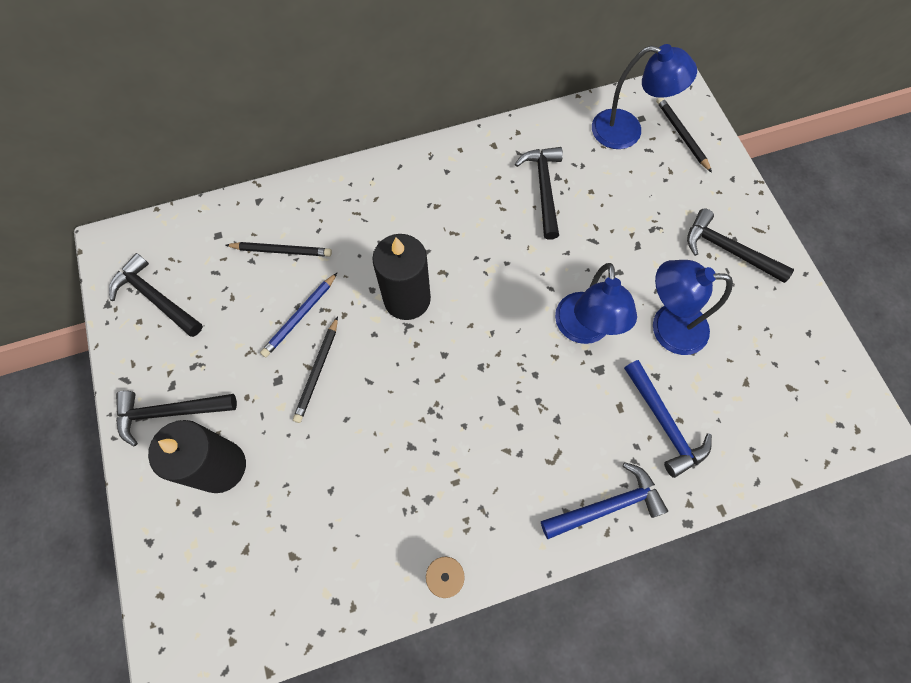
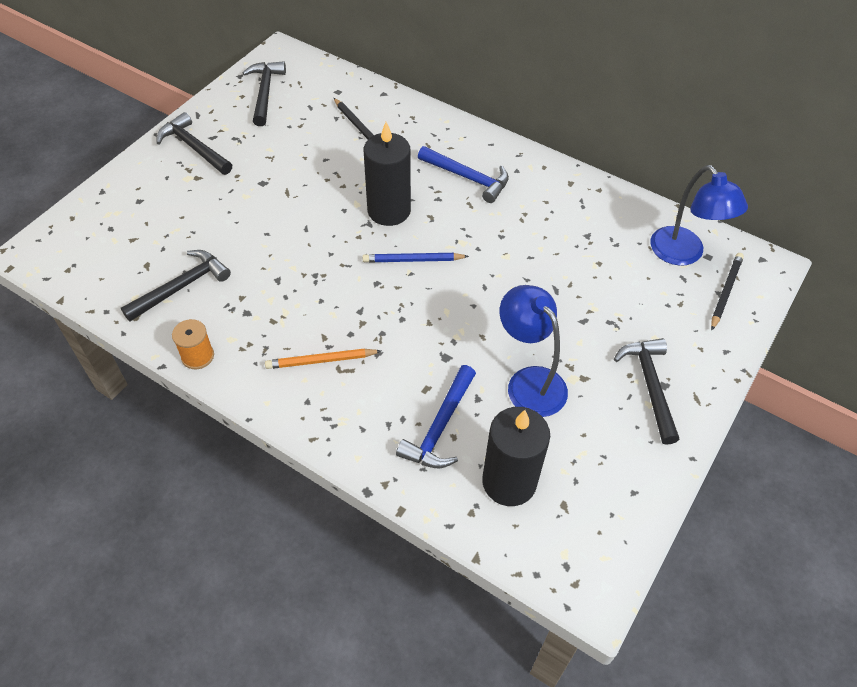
camera: 50 degrees right, 15 degrees down
black candle [148,420,246,493] -> black candle moved to [482,407,550,506]
blue pencil [260,273,337,357] -> blue pencil moved to [362,253,469,262]
black pencil [293,316,338,423] -> none
black hammer [515,147,563,240] -> black hammer moved to [121,250,231,321]
blue hammer [541,462,668,539] -> blue hammer moved to [418,146,509,203]
blue lamp [555,263,637,344] -> none
none -> orange pencil [265,348,381,369]

